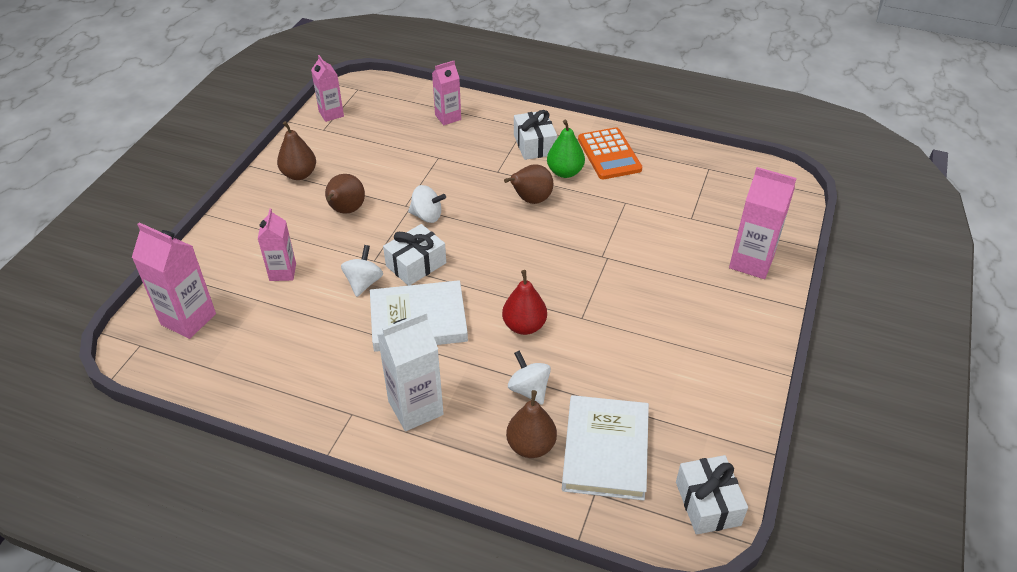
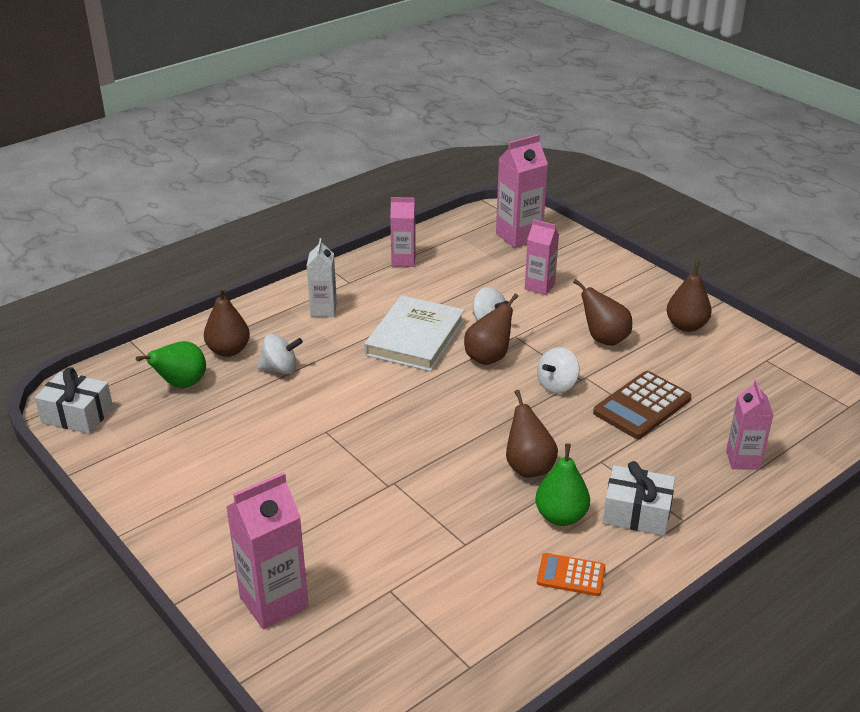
camera: 120 degrees right, 10 degrees down
pink carton [311,55,344,122] -> pink carton moved to [390,197,416,267]
white carton [377,311,444,431] -> white carton [307,238,337,317], size x0.65
white gift [383,224,446,286] -> brown pear [464,293,518,365]
red pear [502,270,547,335] -> none
white book [562,395,649,501] -> green pear [136,341,206,388]
orange calculator [578,127,642,179] -> orange calculator [537,553,605,596], size x0.59
none -> brown calculator [593,371,691,439]

